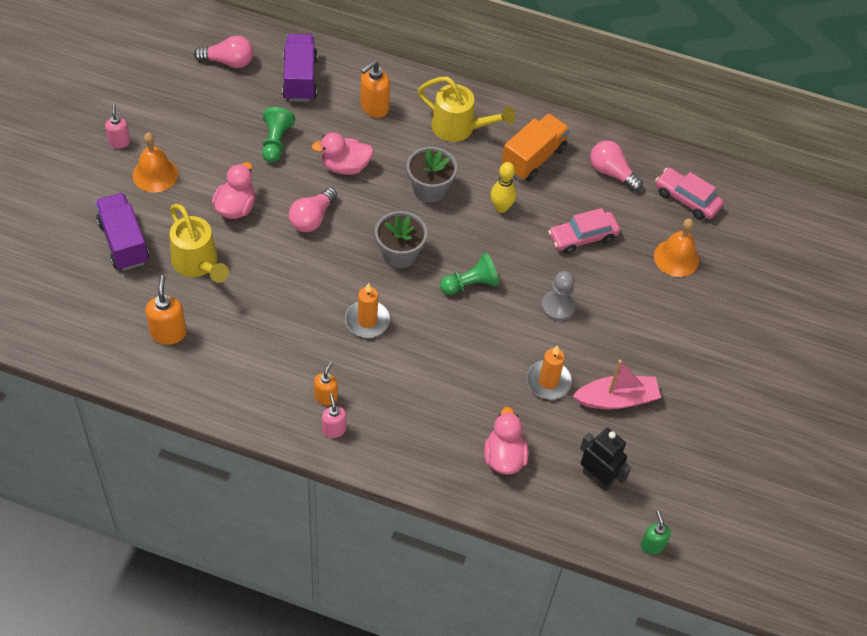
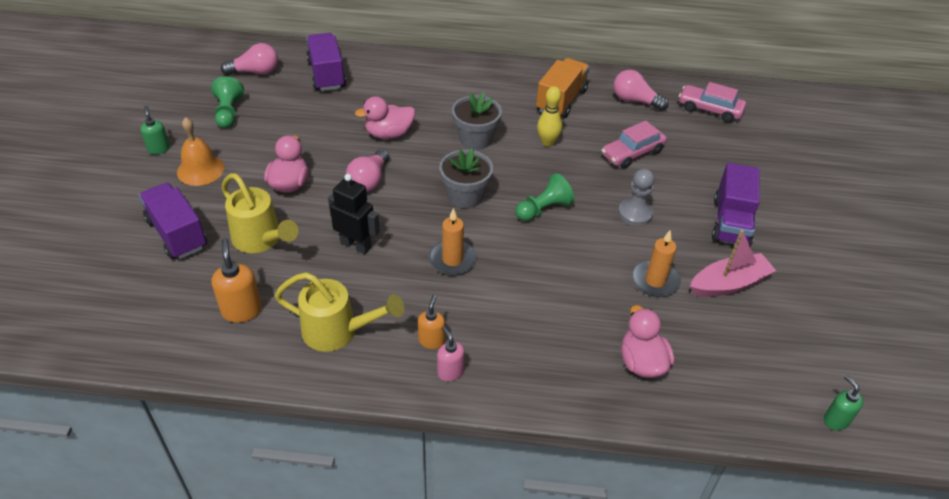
camera: 10 degrees left, 10 degrees down
pink soap dispenser [105,104,130,148] -> green soap dispenser [140,106,170,155]
green pawn [262,107,295,162] -> green pawn moved to [211,76,244,128]
orange soap dispenser [360,61,390,118] -> none
yellow watering can [418,77,515,142] -> yellow watering can moved to [274,272,404,352]
black robot [580,428,631,492] -> black robot moved to [328,174,380,254]
orange bell [654,218,699,277] -> none
none -> purple truck [712,163,760,246]

